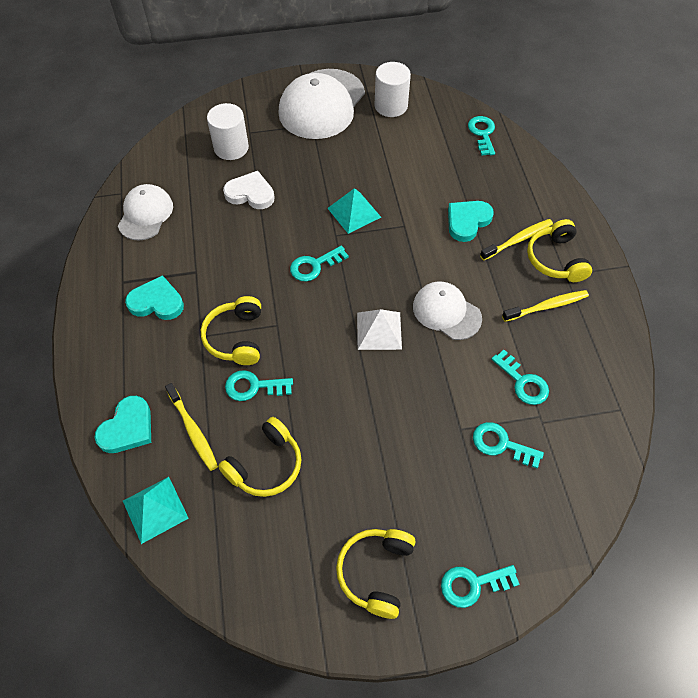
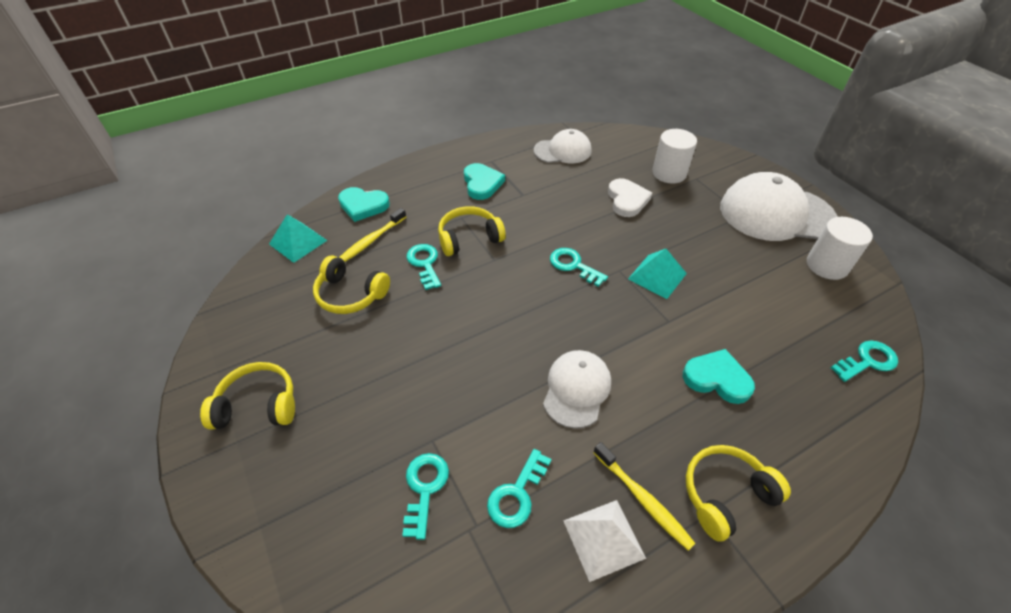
camera: 70 degrees right, 10 degrees down
white pyramid [357,309,402,350] -> white pyramid moved to [563,500,646,582]
turquoise key [441,565,520,608] -> none
yellow toothbrush [480,219,553,260] -> none

